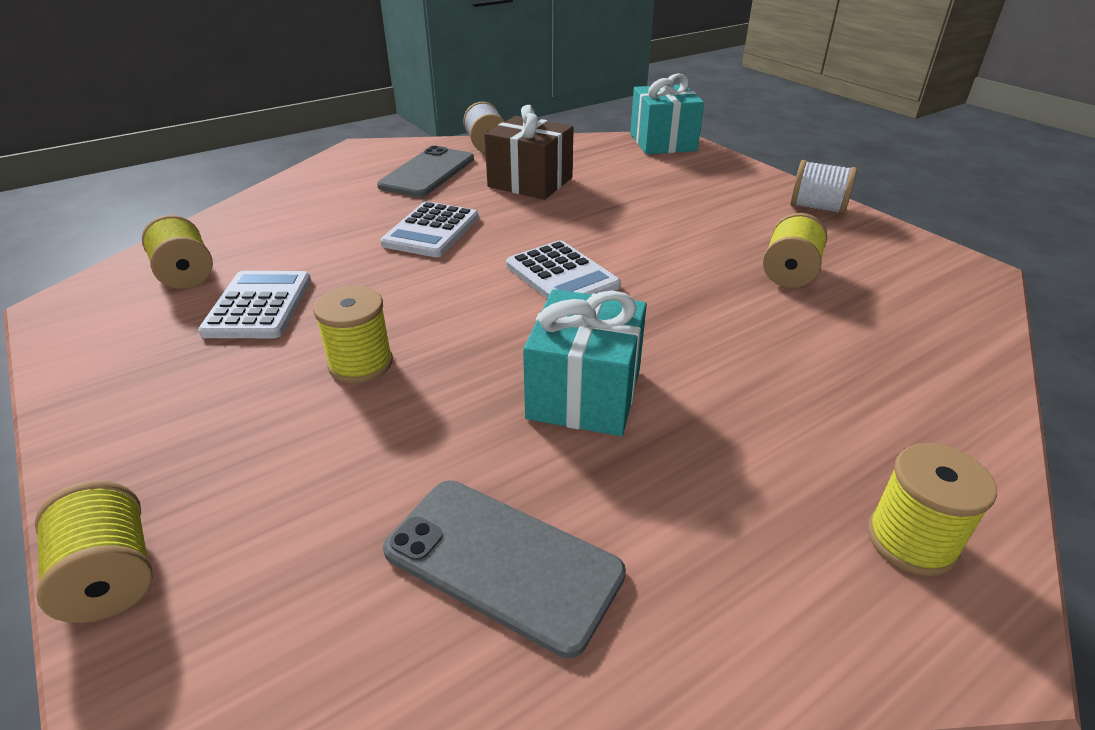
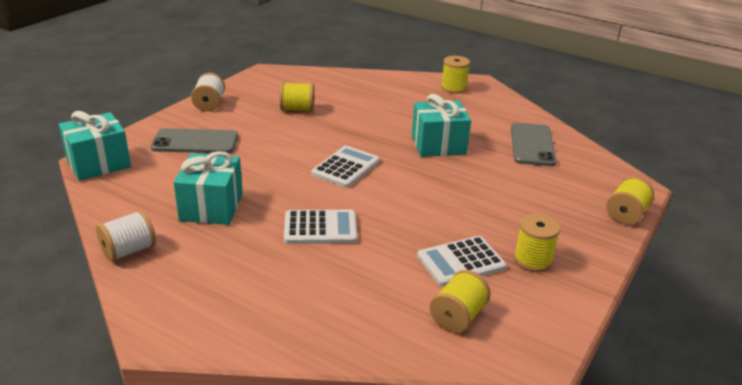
camera: 115 degrees left, 5 degrees down
yellow spool [313,286,393,384] -> yellow spool moved to [514,214,560,272]
grey phone [377,146,474,197] -> grey phone moved to [151,128,238,153]
brown gift [485,105,574,200] -> turquoise gift [174,151,243,225]

